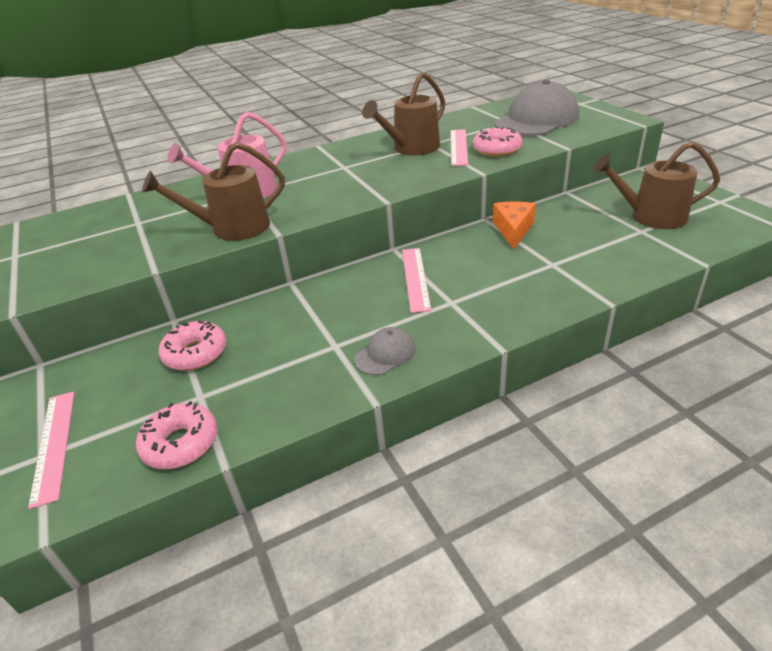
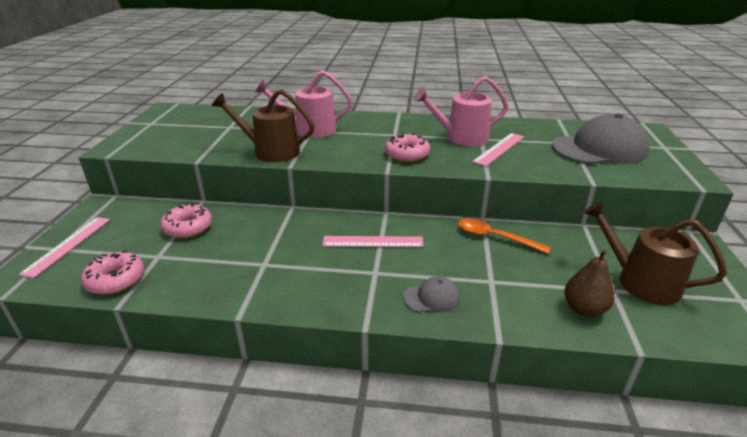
camera: 30 degrees right, 5 degrees down
grey cap [355,327,416,375] -> grey cap moved to [403,276,460,312]
brown watering can [362,72,445,155] -> pink watering can [413,76,508,146]
pink ruler [402,248,431,313] -> pink ruler turned 60 degrees clockwise [322,236,424,247]
pink donut [473,126,522,157] -> pink donut moved to [385,133,430,162]
orange cheese [493,202,536,249] -> orange spoon [458,218,551,254]
none -> brown pear [564,249,615,317]

